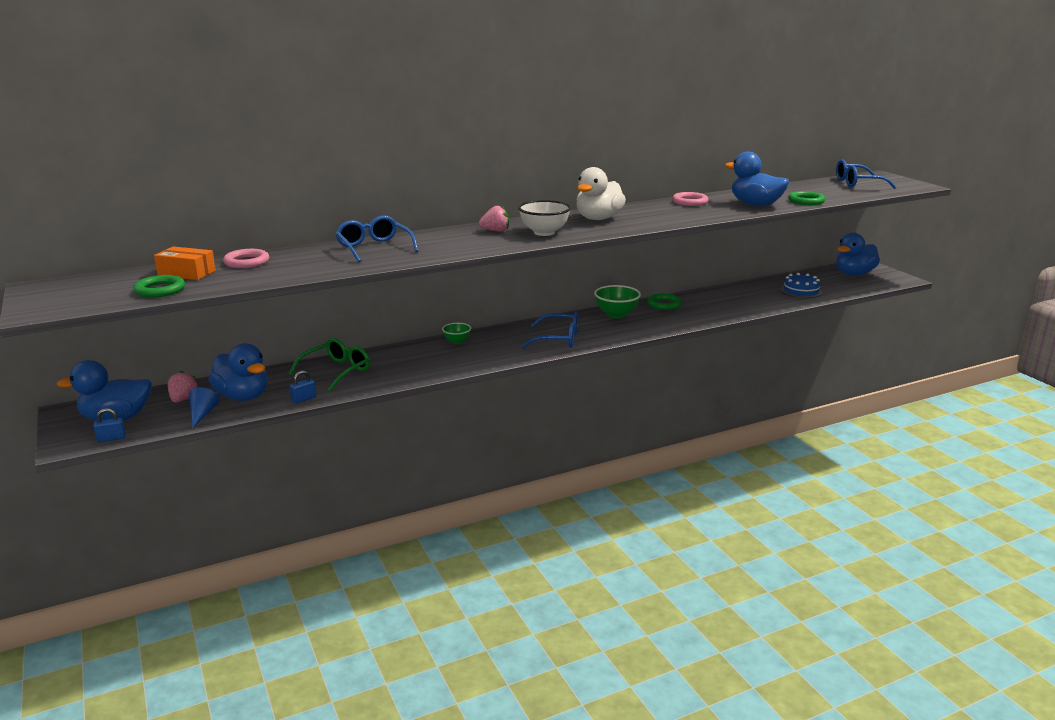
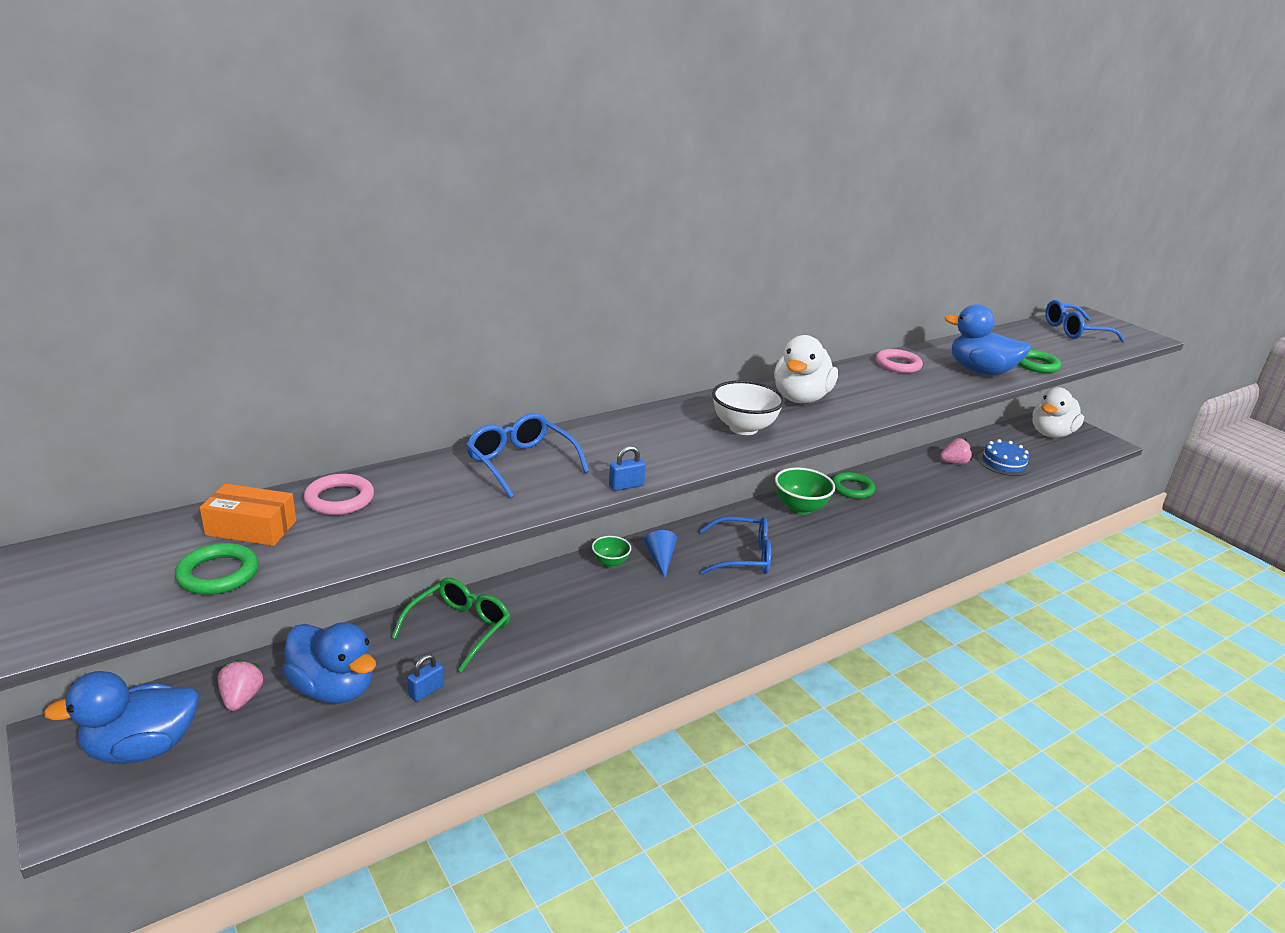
camera: 10 degrees left, 5 degrees up
blue padlock [93,408,126,442] -> blue padlock moved to [609,446,646,491]
blue cone [189,387,219,428] -> blue cone moved to [644,530,677,578]
pink strawberry [479,205,509,232] -> pink strawberry moved to [940,438,972,464]
blue duck [836,232,880,275] -> white duck [1032,387,1084,438]

